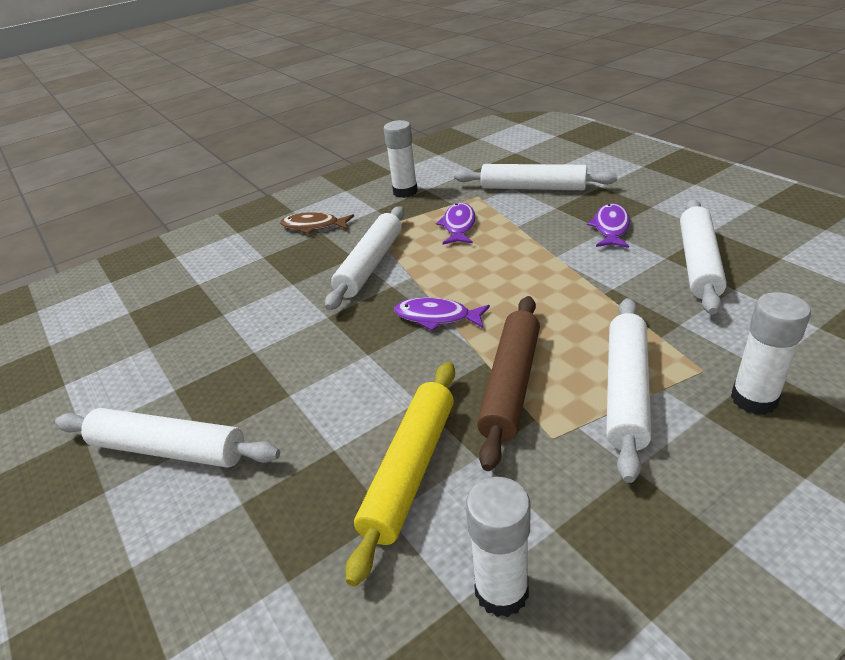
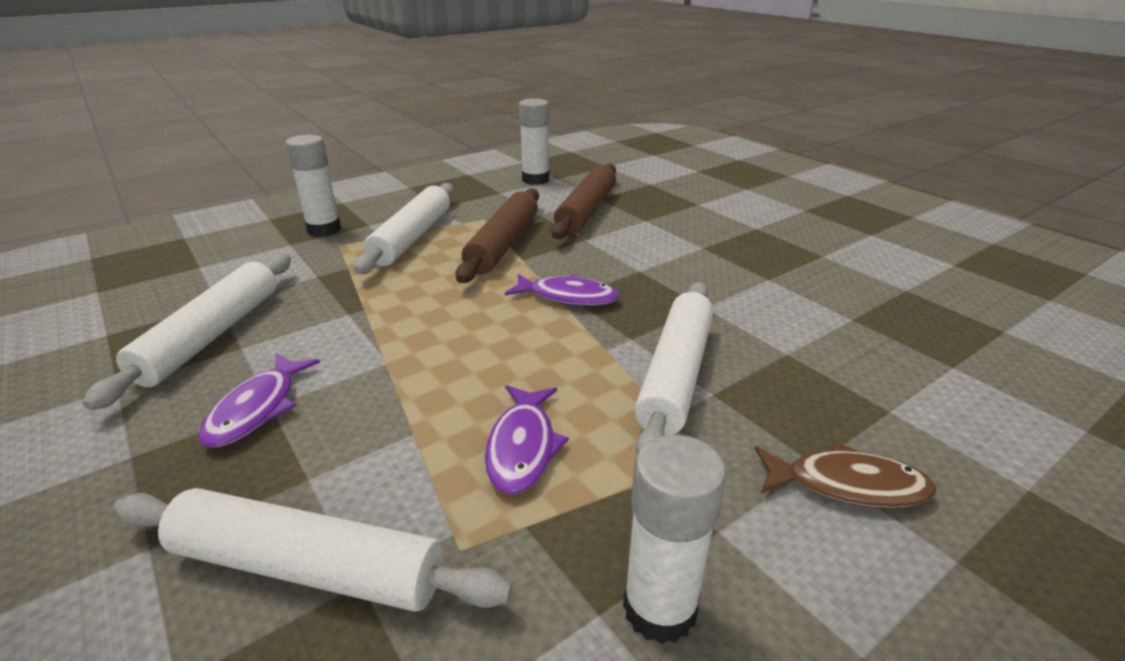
camera: 175 degrees right, 5 degrees down
white rolling pin [55,408,280,468] -> none
yellow rolling pin [345,362,455,586] -> brown rolling pin [551,164,616,239]

